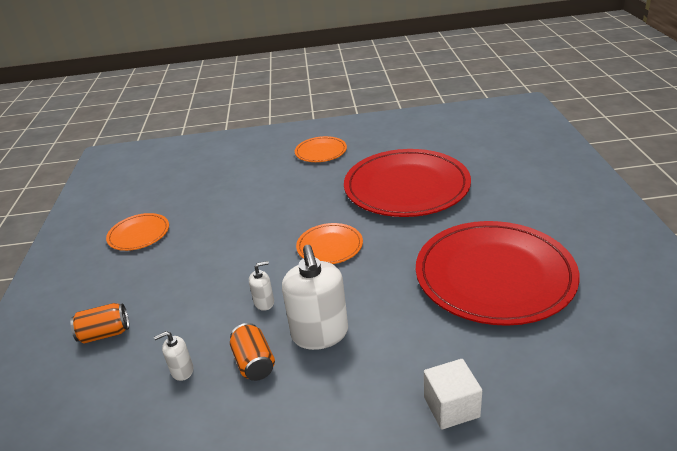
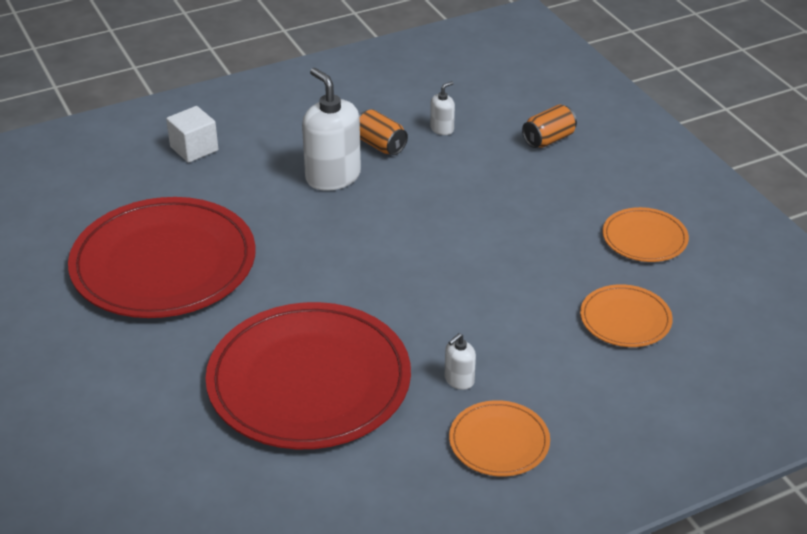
camera: 155 degrees right, 5 degrees up
white soap dispenser [249,261,274,311] -> white soap dispenser moved to [445,333,476,390]
orange plate [296,223,363,264] -> orange plate moved to [580,284,673,347]

